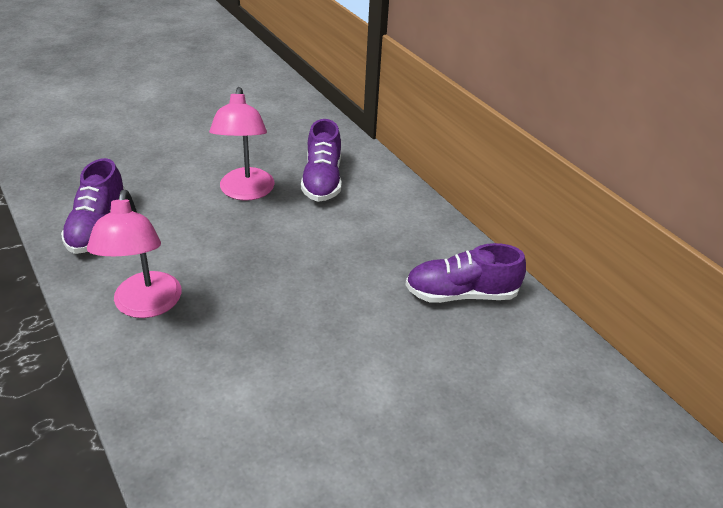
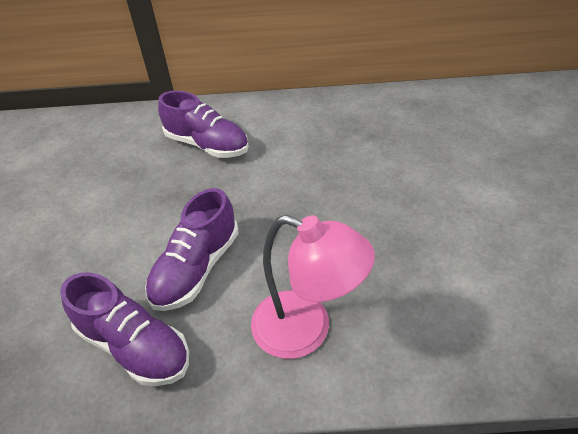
camera: 55 degrees left, 5 degrees up
pink lamp [209,87,275,201] -> none
purple shoe [405,243,526,303] -> purple shoe moved to [145,188,239,311]

